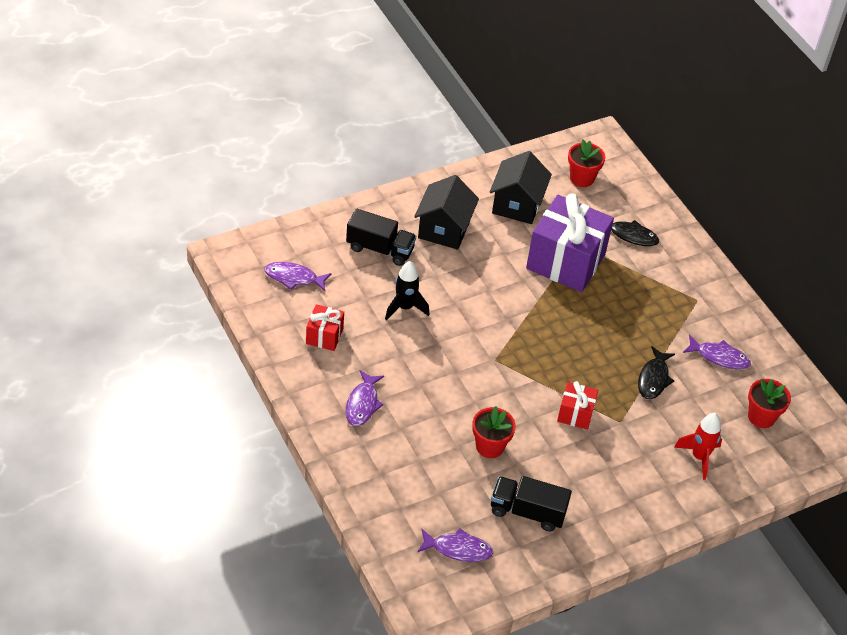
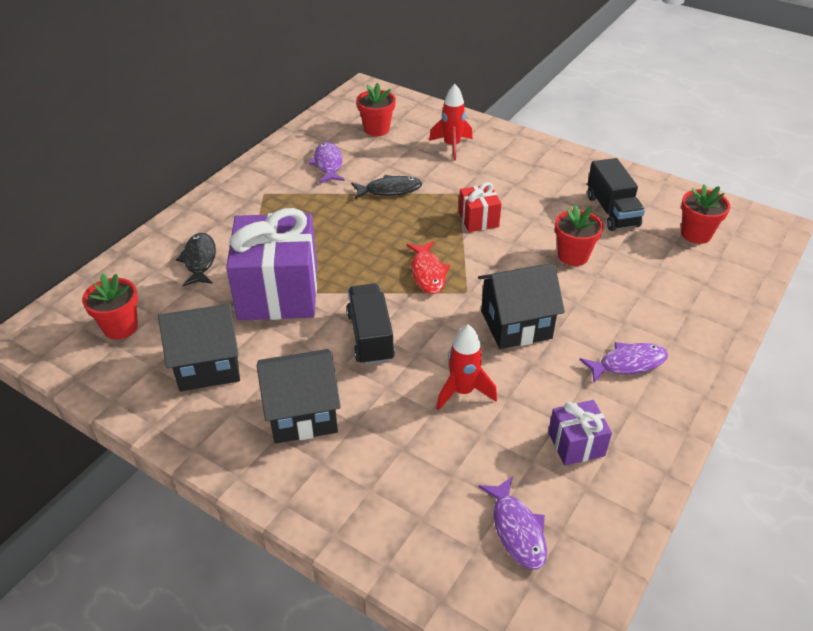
camera: 115 degrees left, 5 degrees down
red gift [306,304,344,351] -> purple gift [548,400,612,466]
black truck [346,209,416,266] -> black truck moved to [346,284,395,365]
black rocket [385,261,430,320] -> red rocket [436,325,497,411]
purple fish [417,528,493,562] -> red flower pot [681,184,730,244]
none -> red fish [406,241,450,294]
none -> black house [478,264,565,349]

